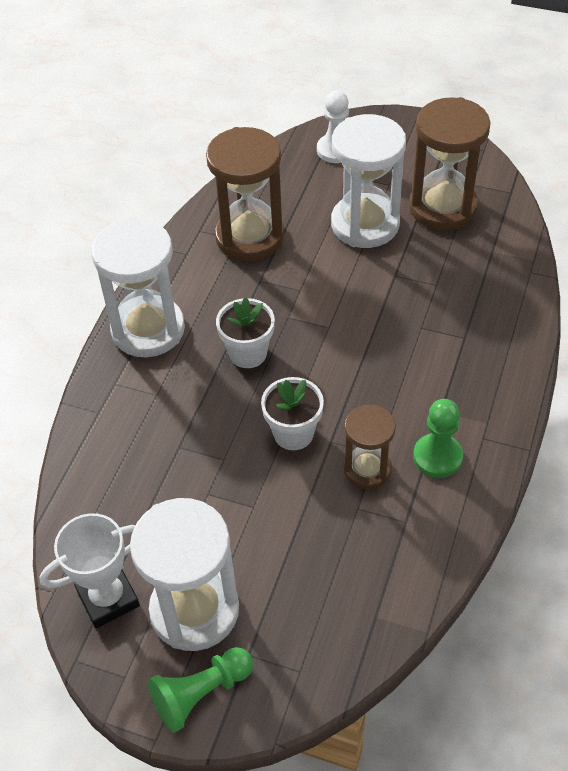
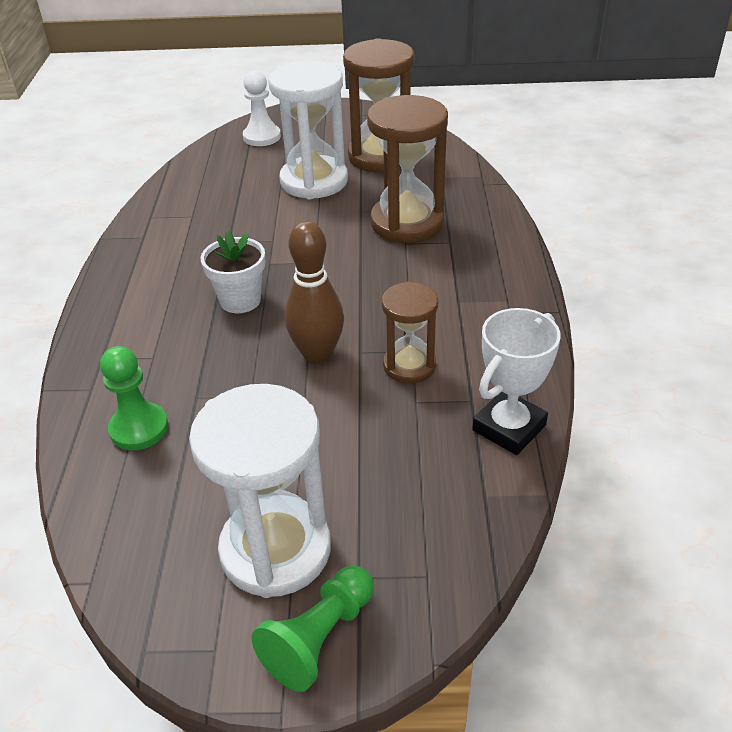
camera: 20 degrees left, 10 degrees down
white trophy [40,513,140,628] -> white trophy moved to [472,308,561,455]
white hourglass [91,217,185,357] -> none
brown hourglass [206,127,284,261] -> brown hourglass moved to [367,95,448,243]
white flower pot [261,377,324,450] -> brown bowling pin [285,221,344,365]
green pawn [413,399,463,478] -> green pawn moved to [100,346,168,450]

